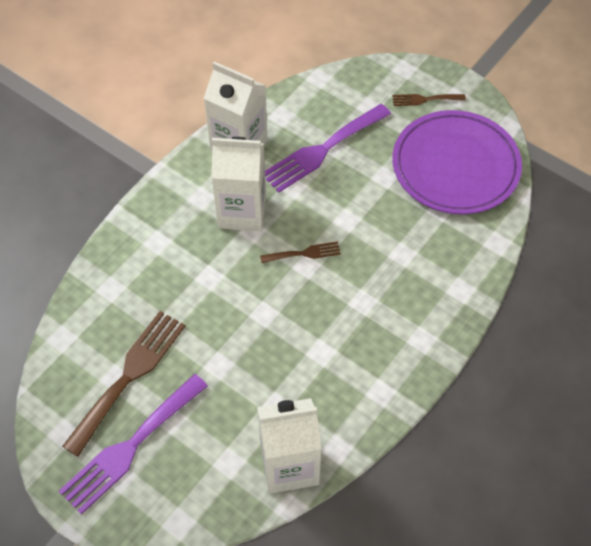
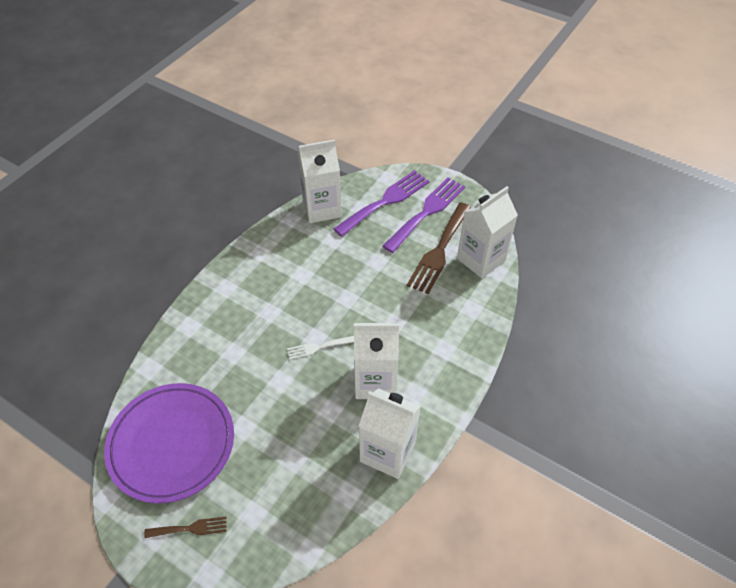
camera: 175 degrees right, 5 degrees down
brown fork [260,241,341,263] -> white fork [287,336,354,360]
purple fork [265,104,391,193] -> purple fork moved to [334,170,429,237]
none -> white carton [457,186,518,279]

